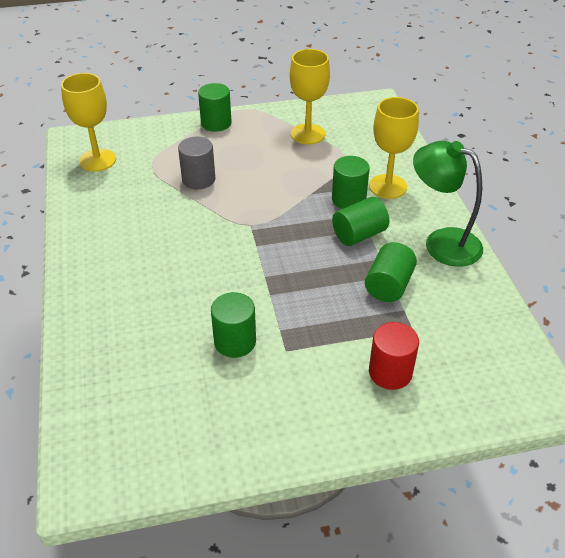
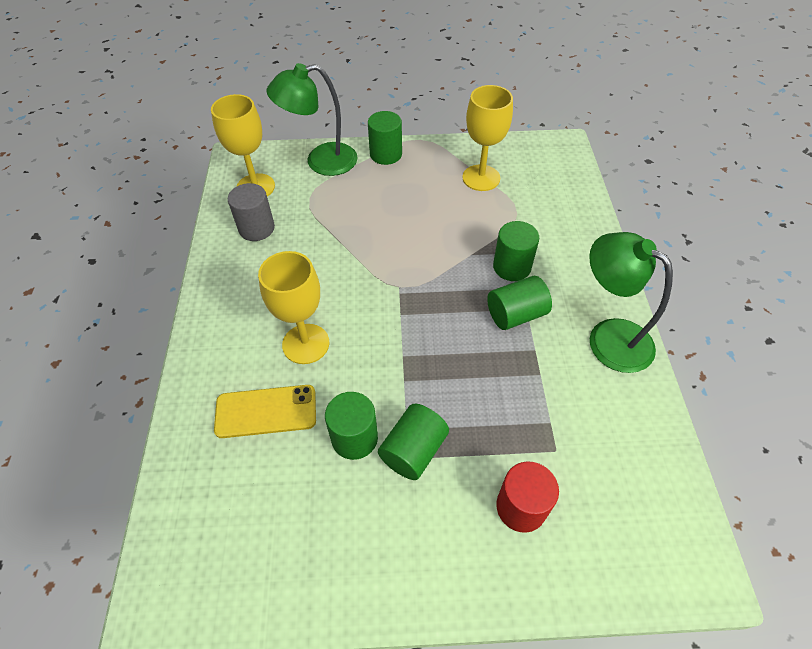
camera: 10 degrees right, 10 degrees up
grey cylinder [178,137,215,189] -> grey cylinder moved to [228,183,275,241]
green cylinder [365,242,417,302] -> green cylinder moved to [378,403,449,480]
yellow goblet [369,97,419,199] -> yellow goblet moved to [258,251,329,364]
none -> yellow phone [214,385,316,438]
none -> green lamp [267,63,358,176]

